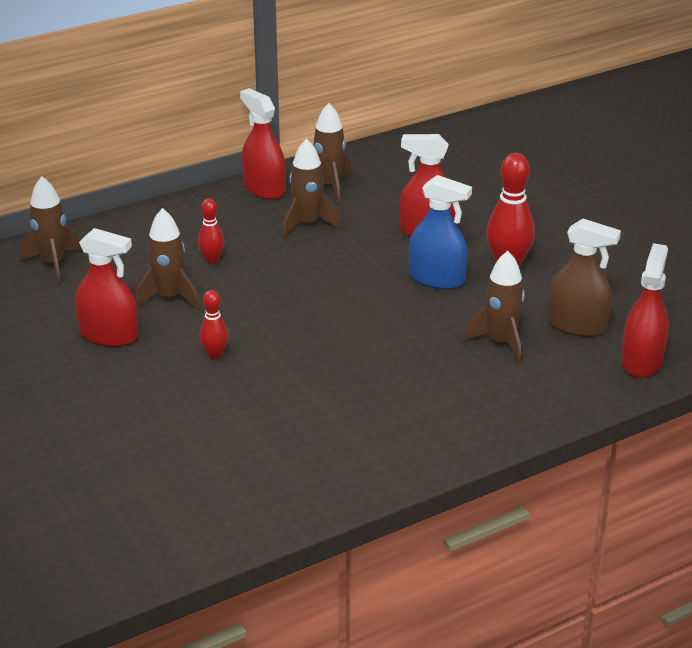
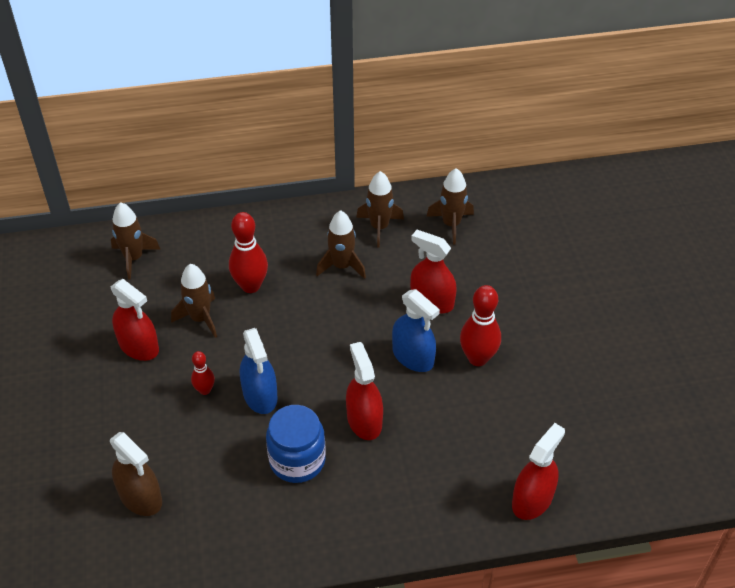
camera: 20 degrees right, 15 degrees up
red bowling pin [198,198,224,263] -> red bowling pin [229,212,268,293], size x1.80
red spray bottle [240,88,286,200] -> red spray bottle moved to [346,342,383,440]
brown rocket [463,251,525,364] -> brown rocket moved to [426,168,474,245]
brown spray bottle [547,219,621,337] -> brown spray bottle moved to [110,432,162,516]
none -> blue spray bottle [240,328,278,414]
none -> blue jar [266,405,326,483]

